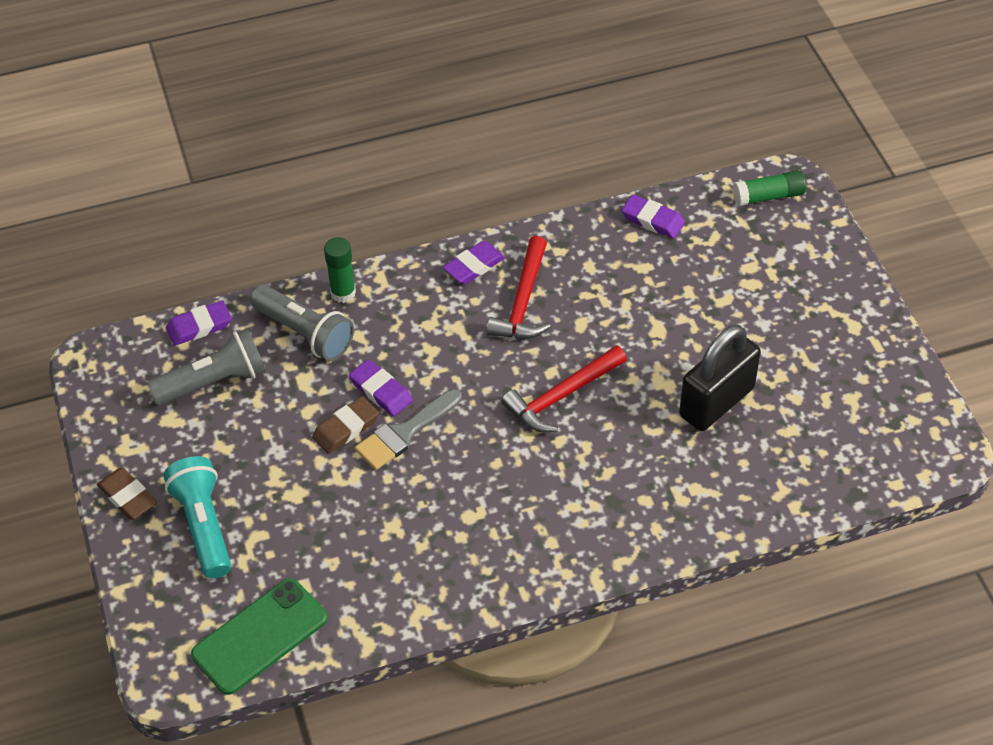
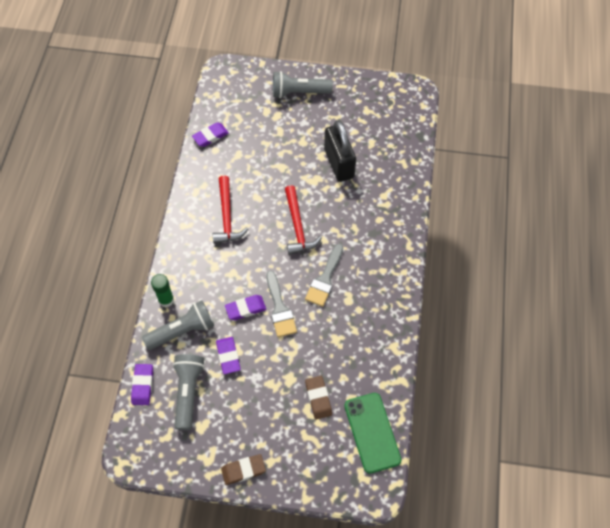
camera: 65 degrees left, 10 degrees up
turquoise flashlight [163,456,231,579] -> none
brown eraser [312,396,379,454] -> brown eraser moved to [305,376,332,420]
purple eraser [443,241,505,284] -> purple eraser moved to [216,337,241,374]
red hammer [486,236,550,339] -> red hammer turned 45 degrees clockwise [213,176,248,244]
green glue stick [733,170,806,206] -> none
none -> grey flashlight [273,71,333,98]
none -> grey brush [305,244,343,307]

